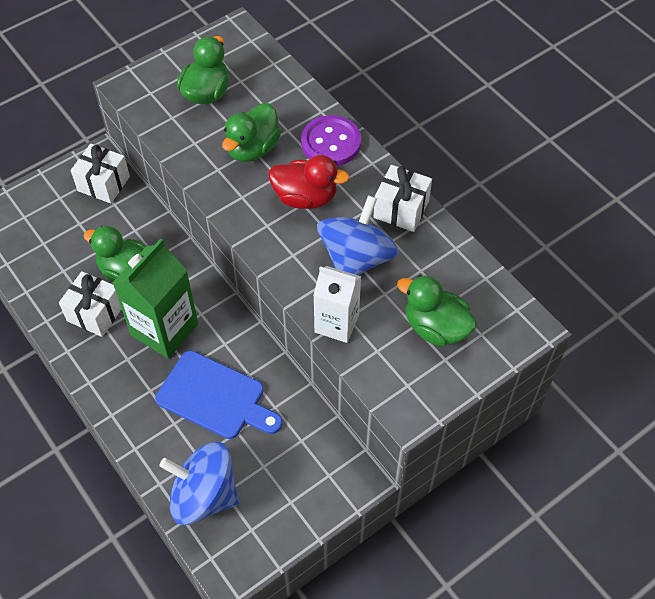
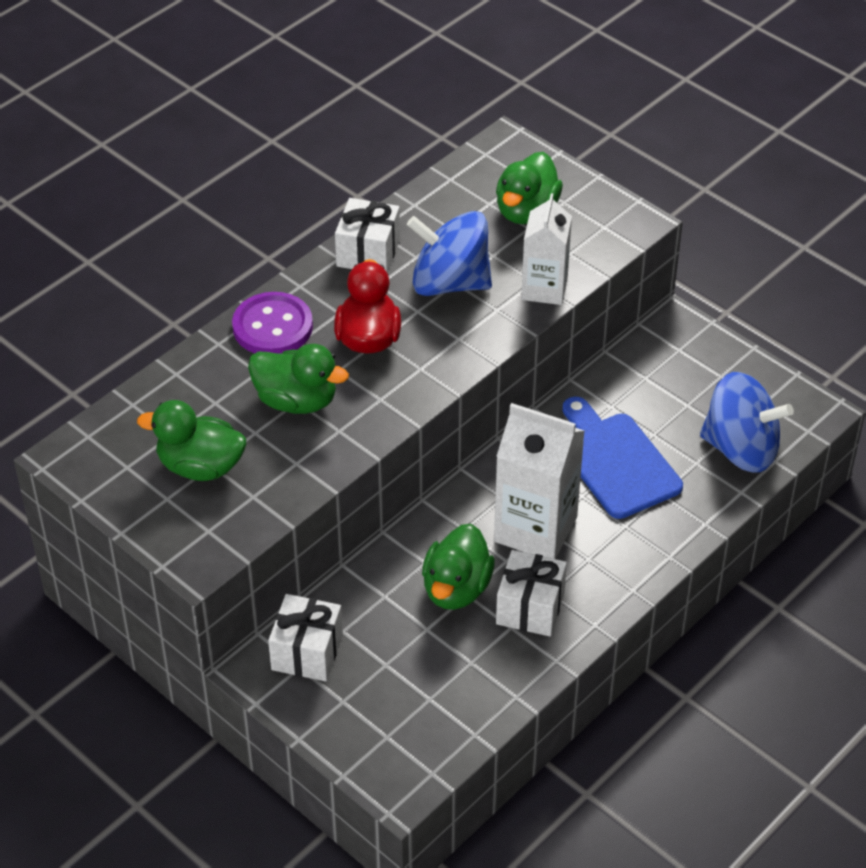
camera: 100 degrees left, 10 degrees down
green carton [112,239,198,359] -> white carton [494,403,585,559]
blue cutting board [155,351,282,439] -> blue cutting board turned 45 degrees counterclockwise [562,397,683,519]
blue spinning top [160,442,239,525] -> blue spinning top turned 75 degrees counterclockwise [700,372,794,473]

